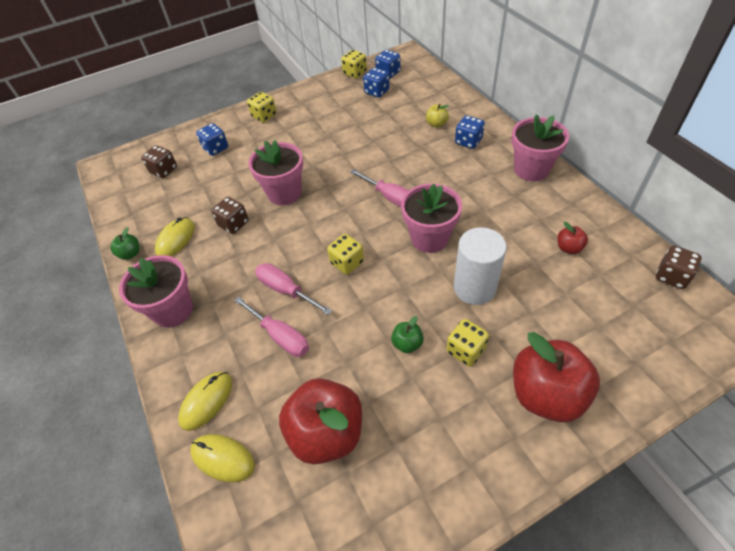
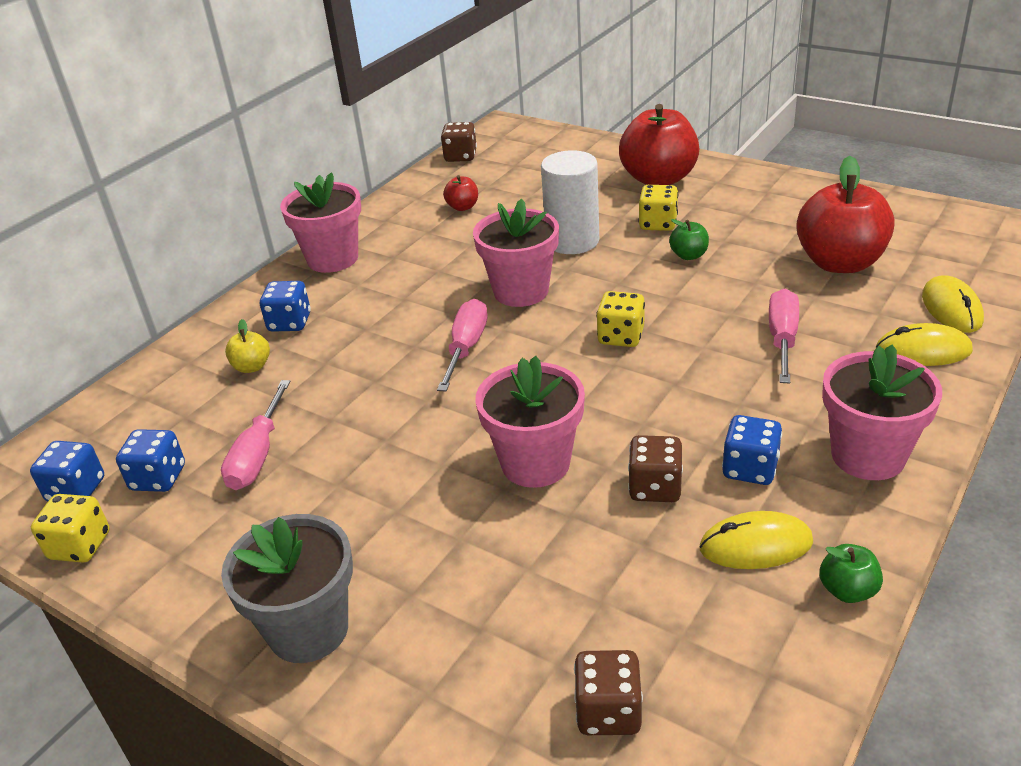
camera: 120 degrees left, 15 degrees down
blue dice [196,123,228,156] -> blue dice moved to [722,415,782,485]
yellow dice [247,92,277,123] -> grey flower pot [221,514,353,663]
pink screwdriver [255,263,332,315] -> pink screwdriver moved to [221,380,291,490]

